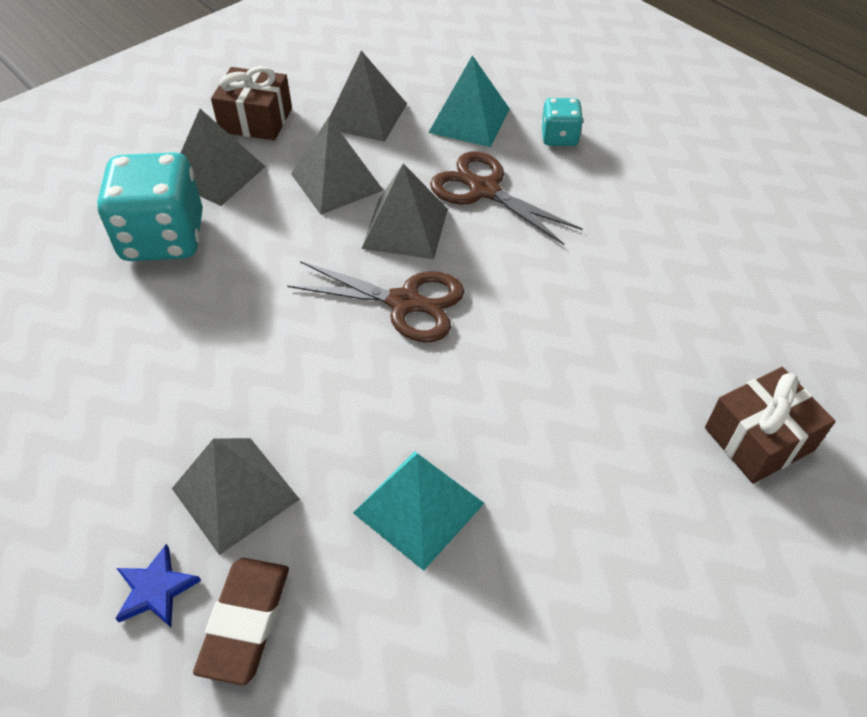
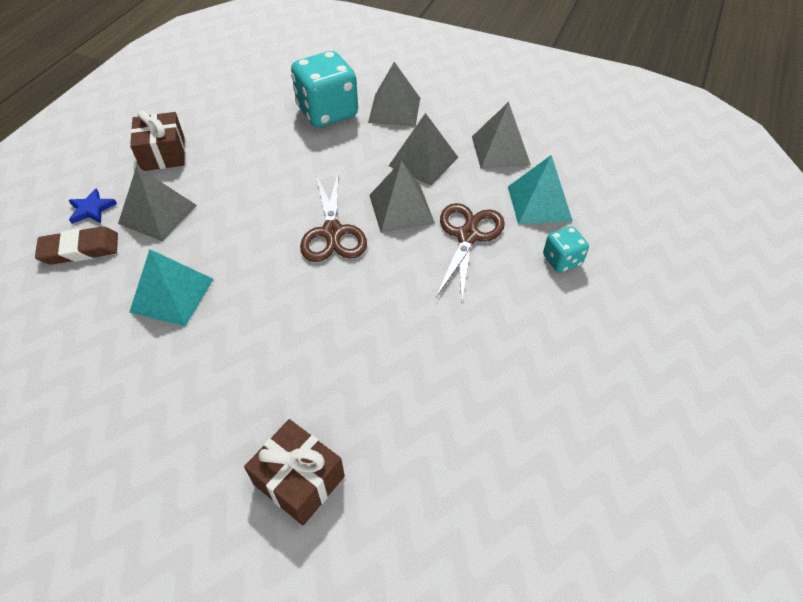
camera: 65 degrees right, 0 degrees up
brown gift [211,66,292,140] -> brown gift moved to [130,110,185,171]

